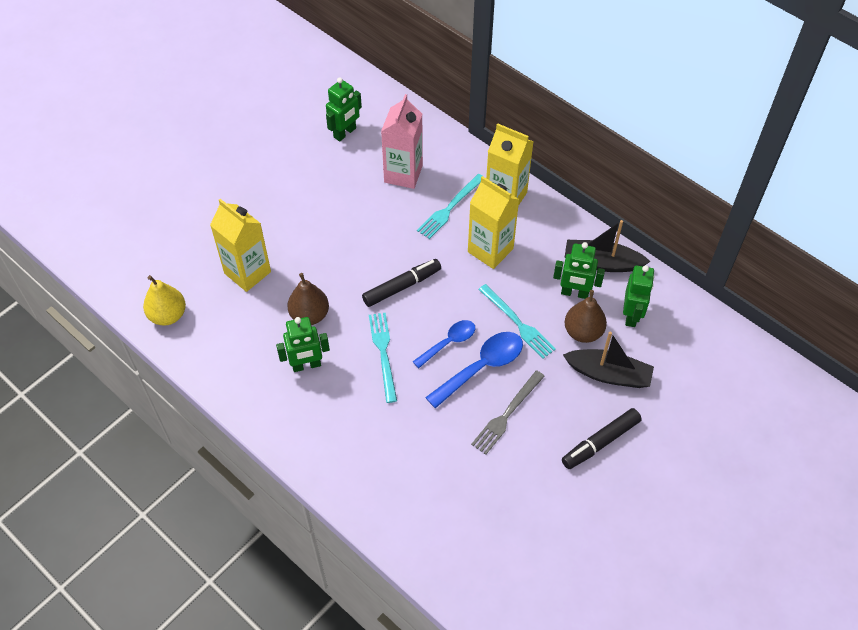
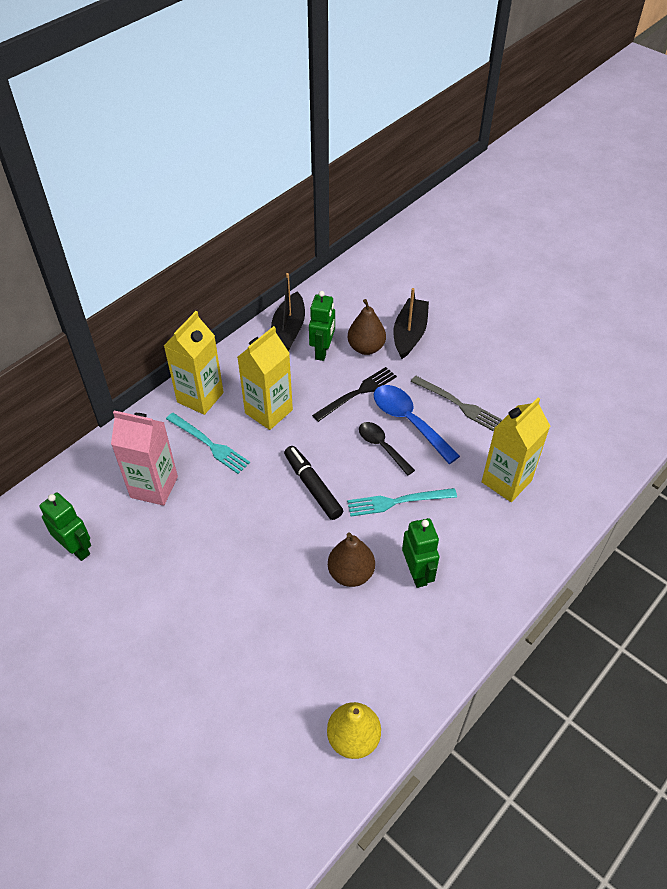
camera: 90 degrees left, 5 degrees down
yellow carton [210,199,271,292] -> yellow carton moved to [482,398,550,502]
blue spoon [413,320,475,368] -> black spoon [359,422,415,476]
turquoise fork [478,284,556,359] -> black fork [312,367,397,422]
black marker [562,408,642,469] -> none
green robot [623,265,654,327] -> none

